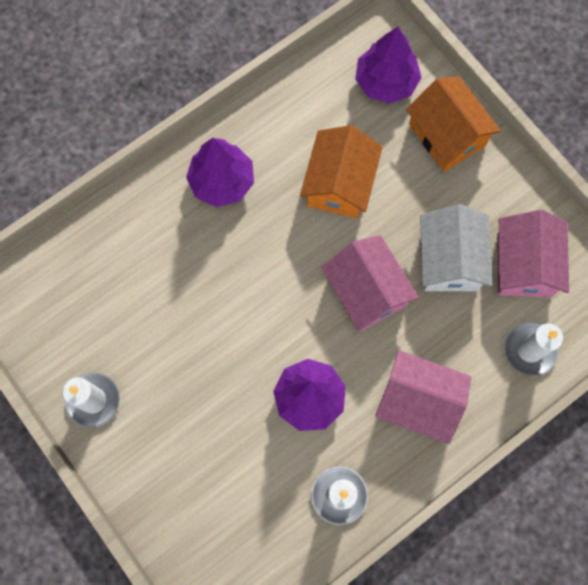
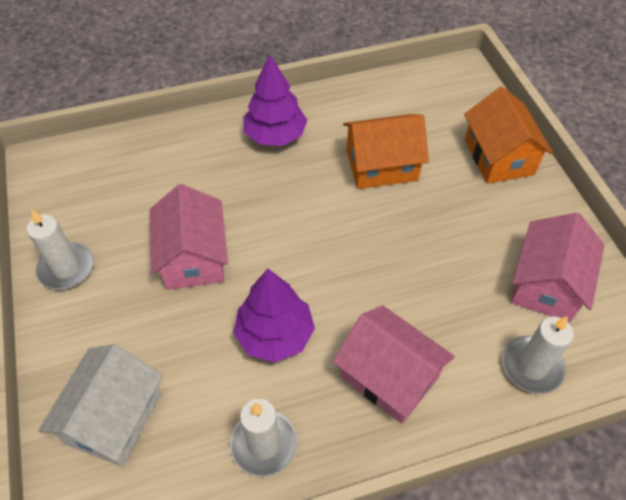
camera: 20 degrees right, 20 degrees down
orange house [300,125,383,218] -> orange house turned 45 degrees clockwise [343,114,429,189]
pink house [321,235,419,331] -> pink house moved to [149,184,228,290]
purple tree [355,27,421,104] -> none
white house [420,204,493,291] -> white house moved to [38,344,163,467]

